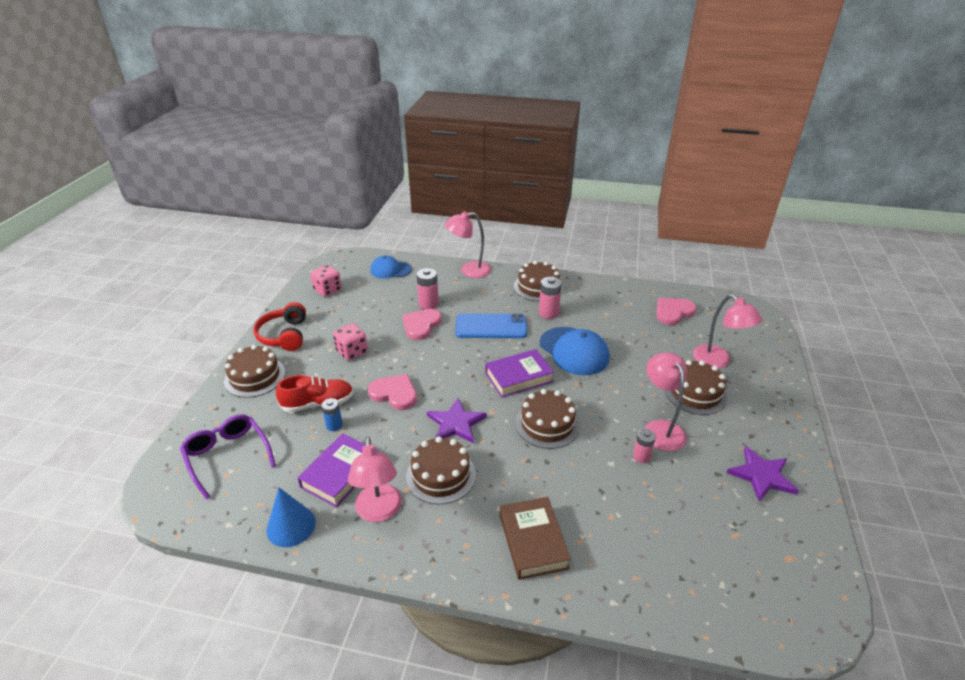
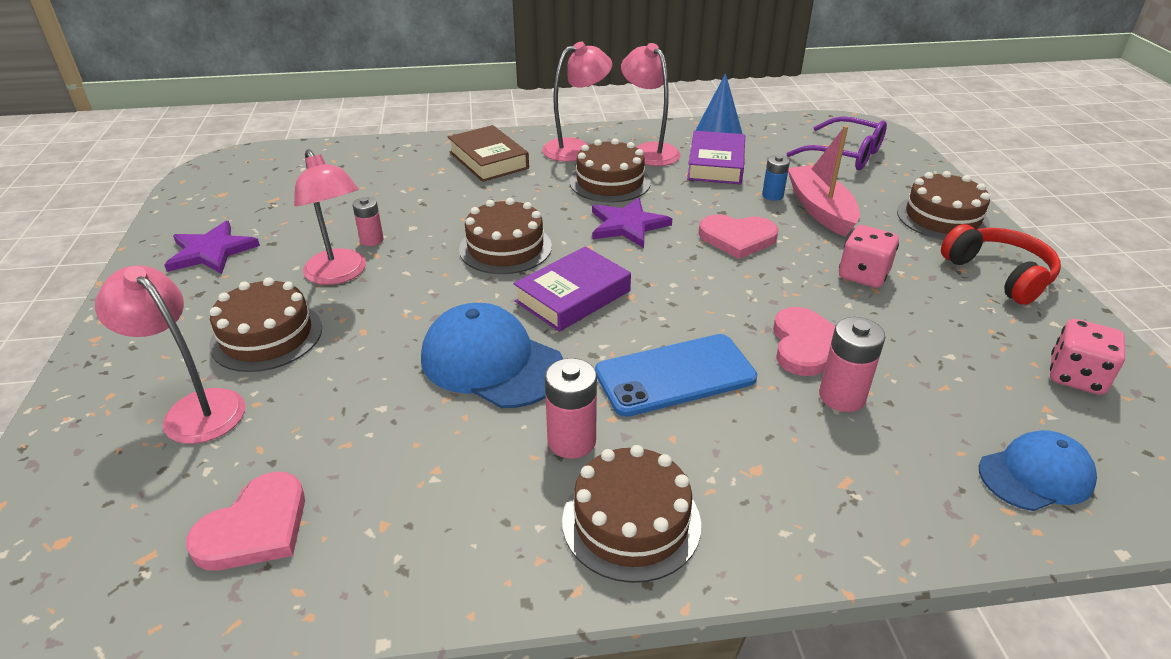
camera: 160 degrees right, 0 degrees up
red shoe [276,375,354,412] -> pink boat [788,125,860,237]
pink lamp [445,211,491,278] -> pink lamp moved to [542,42,612,162]

